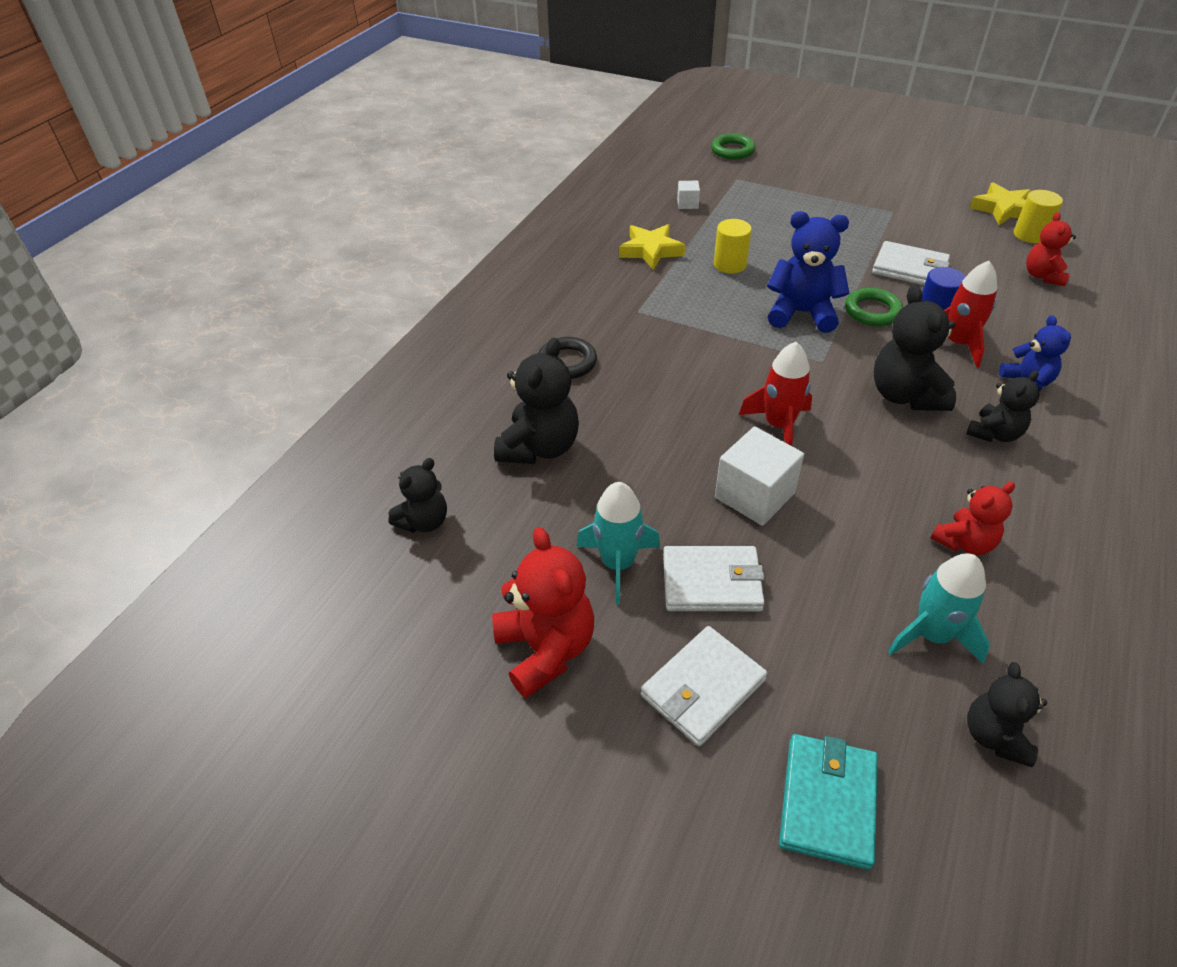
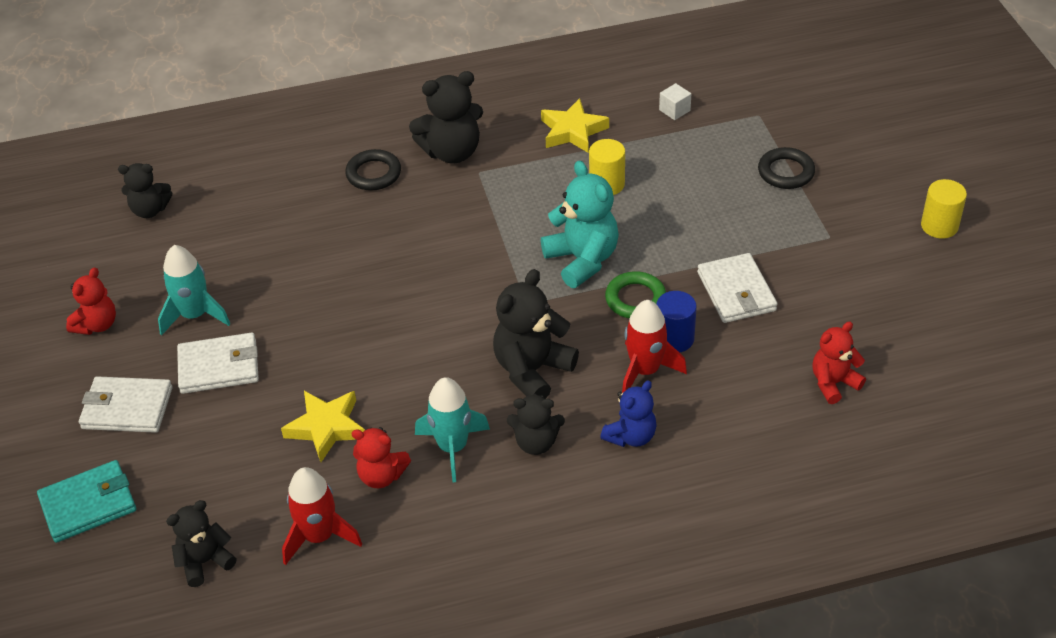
camera: 50 degrees right, 0 degrees up
red teddy bear [492,527,594,698] -> red teddy bear [66,267,116,335], size x0.63
black teddy bear [494,338,579,464] -> black teddy bear moved to [409,71,483,163]
white wallet [663,546,765,611] -> white wallet turned 60 degrees counterclockwise [177,332,259,394]
green ring [711,133,755,160] -> none
white cube [715,426,804,526] -> none
red rocket [739,342,812,446] -> red rocket moved to [282,467,362,565]
blue teddy bear [767,211,849,333] -> turquoise teddy bear [541,161,619,288]
turquoise rocket [888,553,990,664] -> turquoise rocket moved to [415,377,490,482]
yellow star [970,182,1031,225] -> yellow star moved to [281,391,365,462]
yellow cylinder [1014,190,1063,243] -> yellow cylinder moved to [921,179,967,239]
none -> black ring [758,147,815,189]

